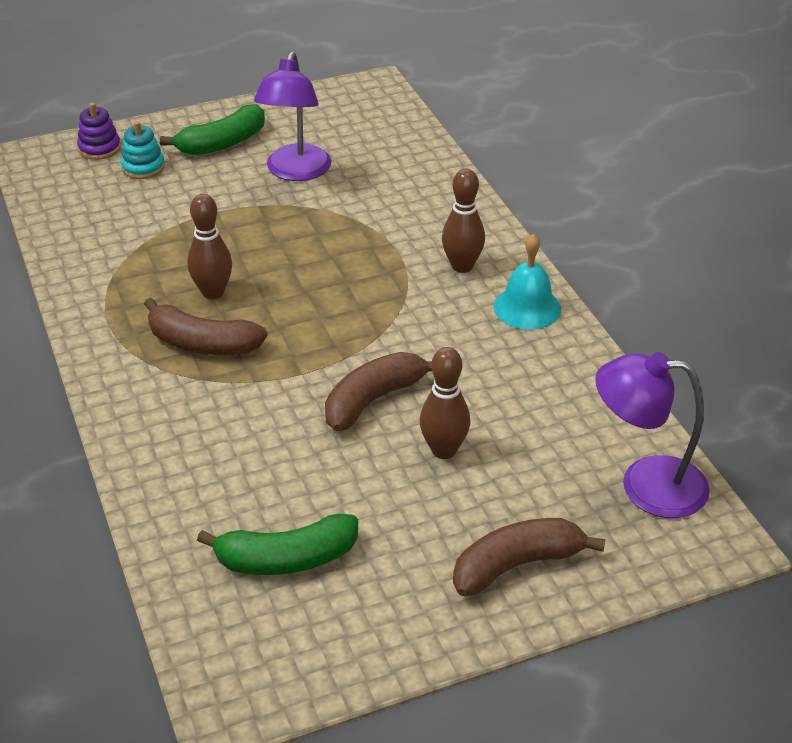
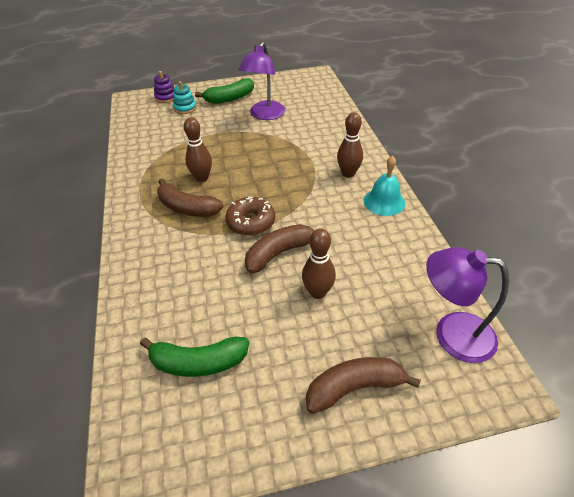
camera: 10 degrees right, 5 degrees up
none -> brown donut [226,196,275,236]

